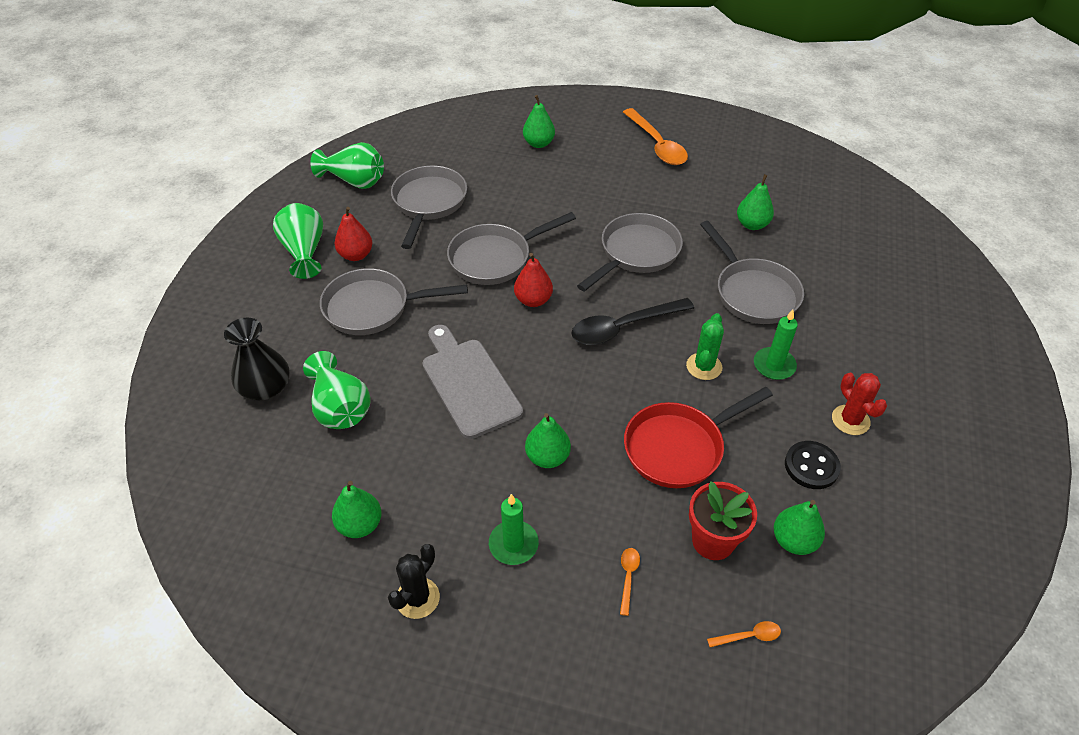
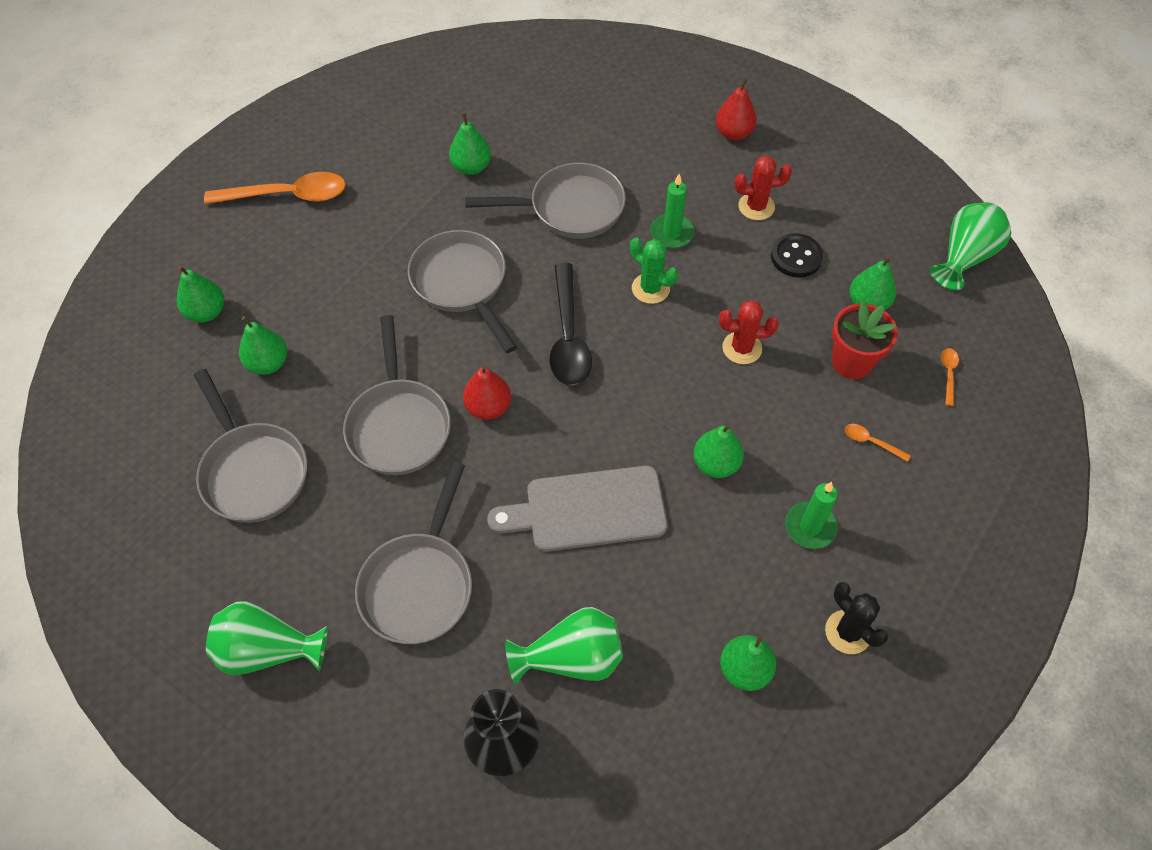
camera: 70 degrees left, 10 degrees up
green vase [310,142,384,189] -> green vase moved to [930,202,1011,290]
red pear [334,207,372,261] -> red pear moved to [716,78,757,140]
grey pan [391,166,467,249] -> grey pan turned 150 degrees counterclockwise [194,369,307,523]
red pan [624,387,773,488] -> red cactus [719,300,779,364]
none -> green pear [239,316,287,375]

